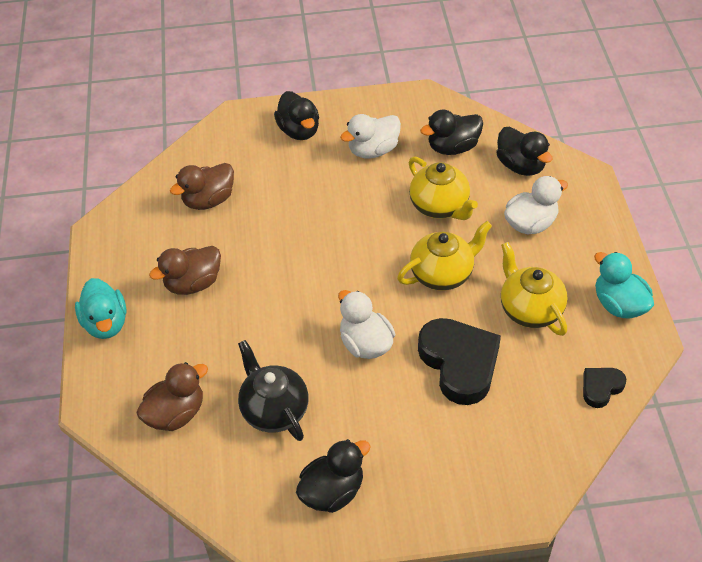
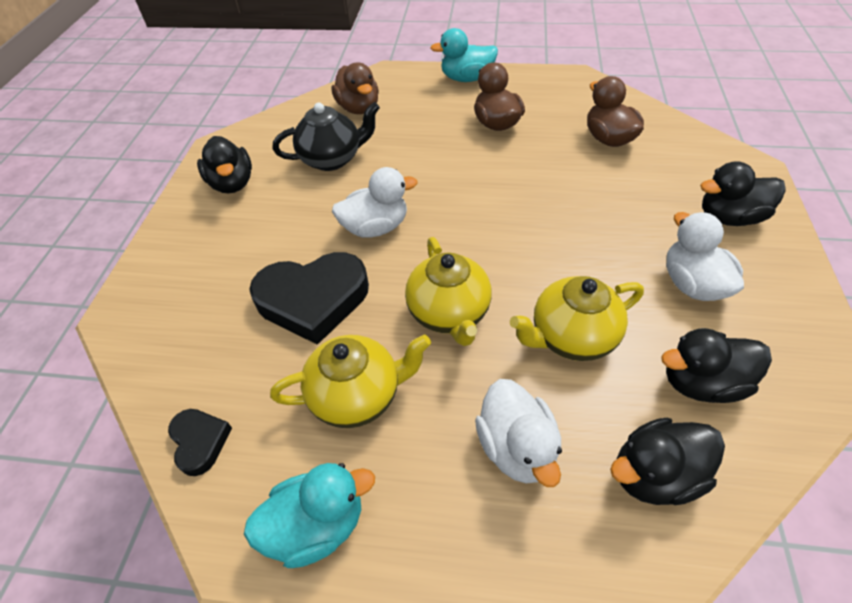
camera: 105 degrees right, 0 degrees up
black duck [420,110,483,155] -> black duck turned 90 degrees counterclockwise [661,328,772,403]

